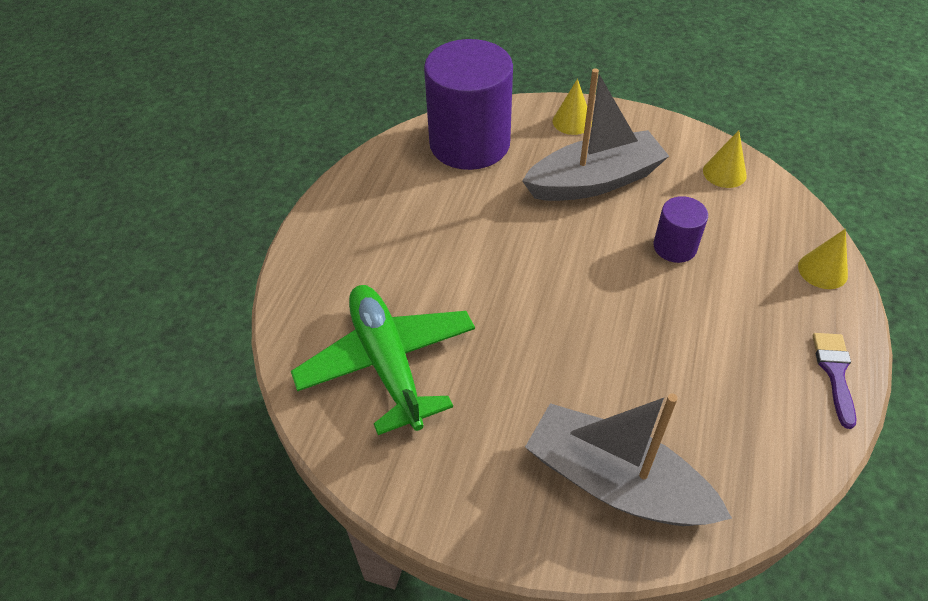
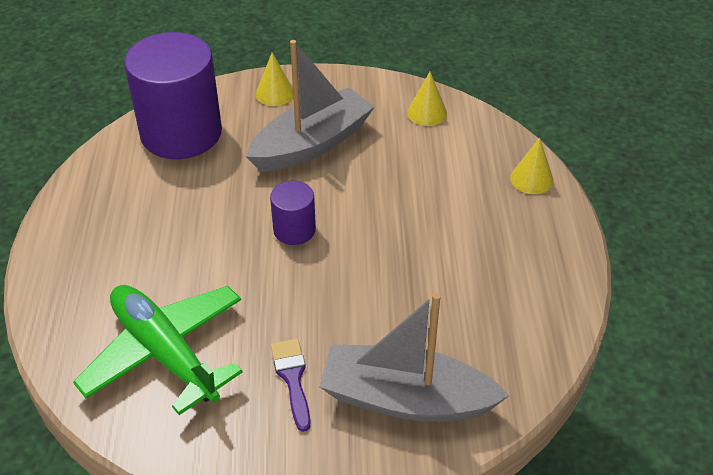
camera: 20 degrees left, 5 degrees down
purple cylinder [654,196,708,263] -> purple cylinder moved to [270,181,316,245]
purple brush [813,333,856,429] -> purple brush moved to [271,339,310,432]

